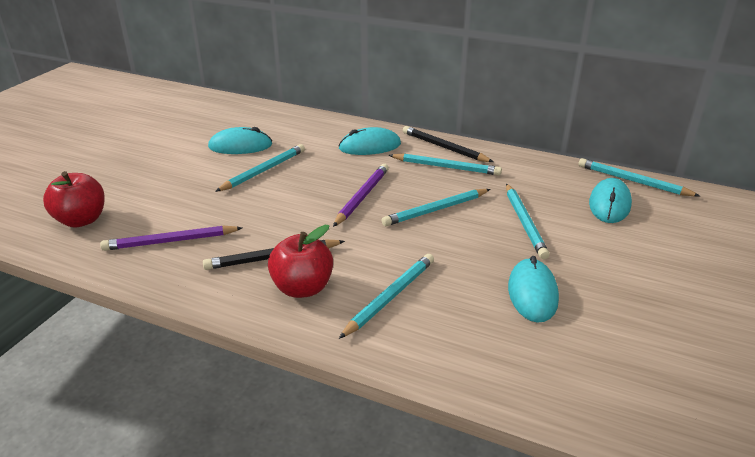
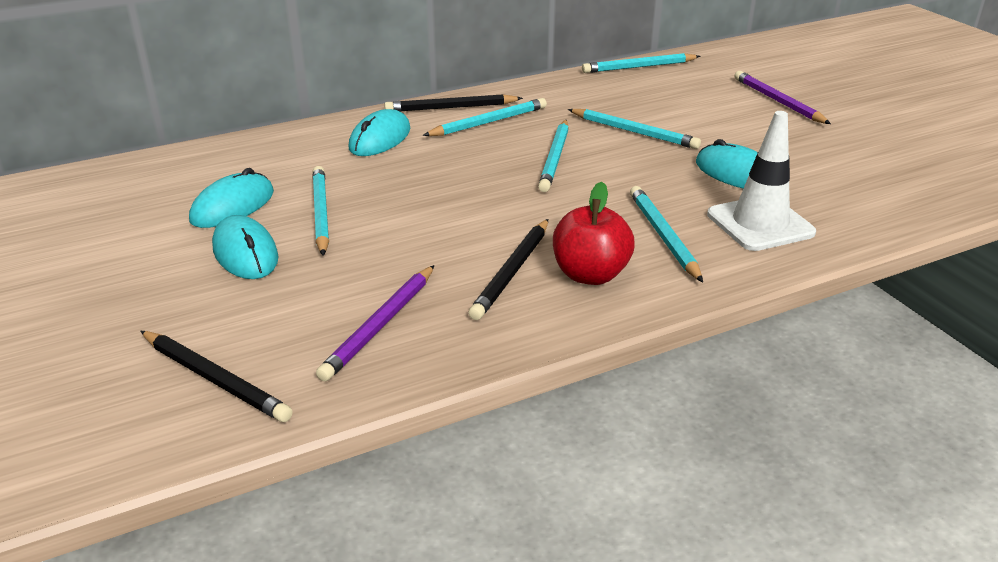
camera: 50 degrees left, 0 degrees up
red apple [43,171,105,228] -> black pencil [141,331,293,422]
purple pencil [333,164,389,227] -> purple pencil moved to [734,71,831,124]
turquoise mouse [589,178,632,223] -> turquoise mouse moved to [212,215,278,279]
none -> white traffic cone [707,111,816,251]

